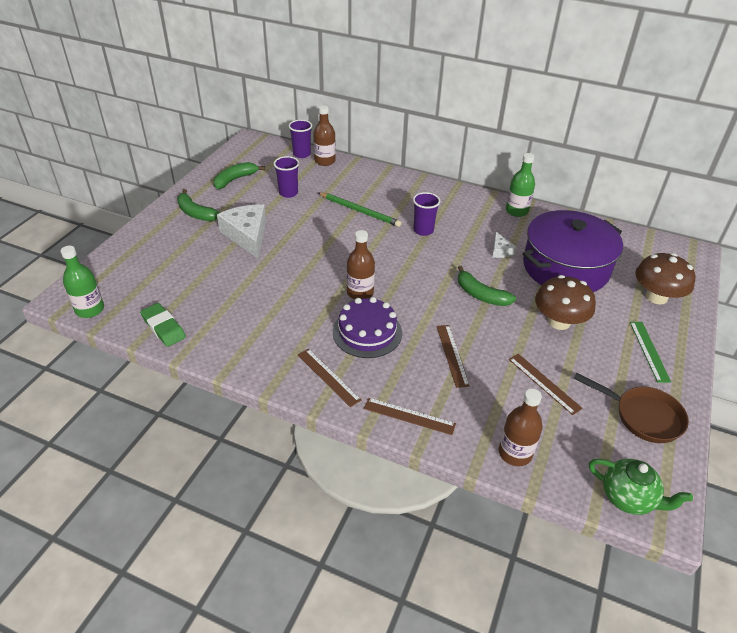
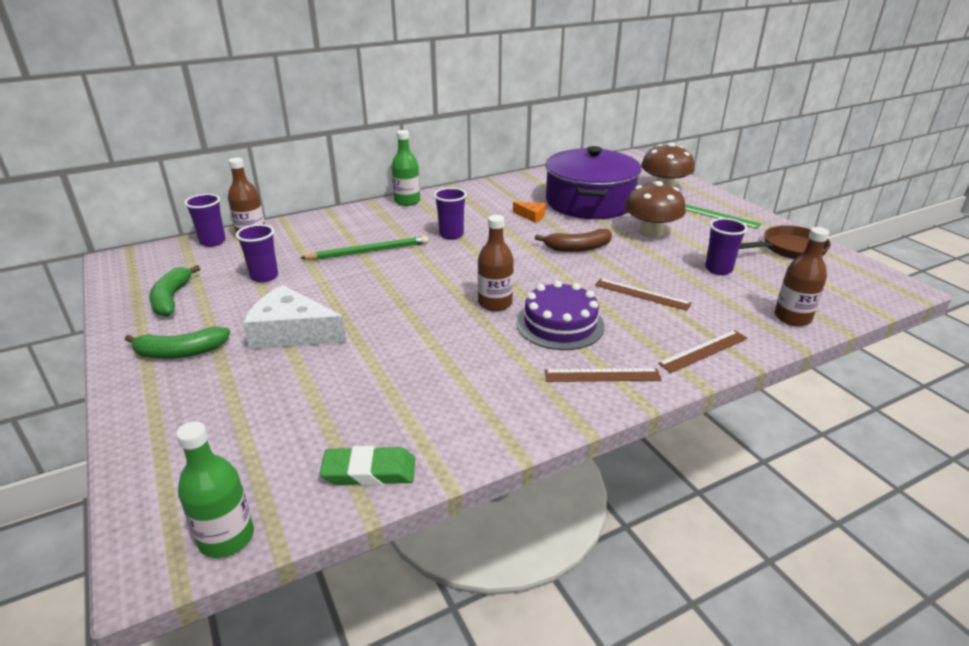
camera: 50 degrees left, 10 degrees down
green banana [458,266,516,306] -> brown banana [535,229,612,252]
white cheese [492,232,516,258] -> orange cheese [513,202,546,223]
green bottle [506,153,535,217] -> green bottle moved to [391,130,420,206]
brown ruler [509,354,583,415] -> purple cup [705,218,748,275]
green teapot [589,459,693,515] -> none

